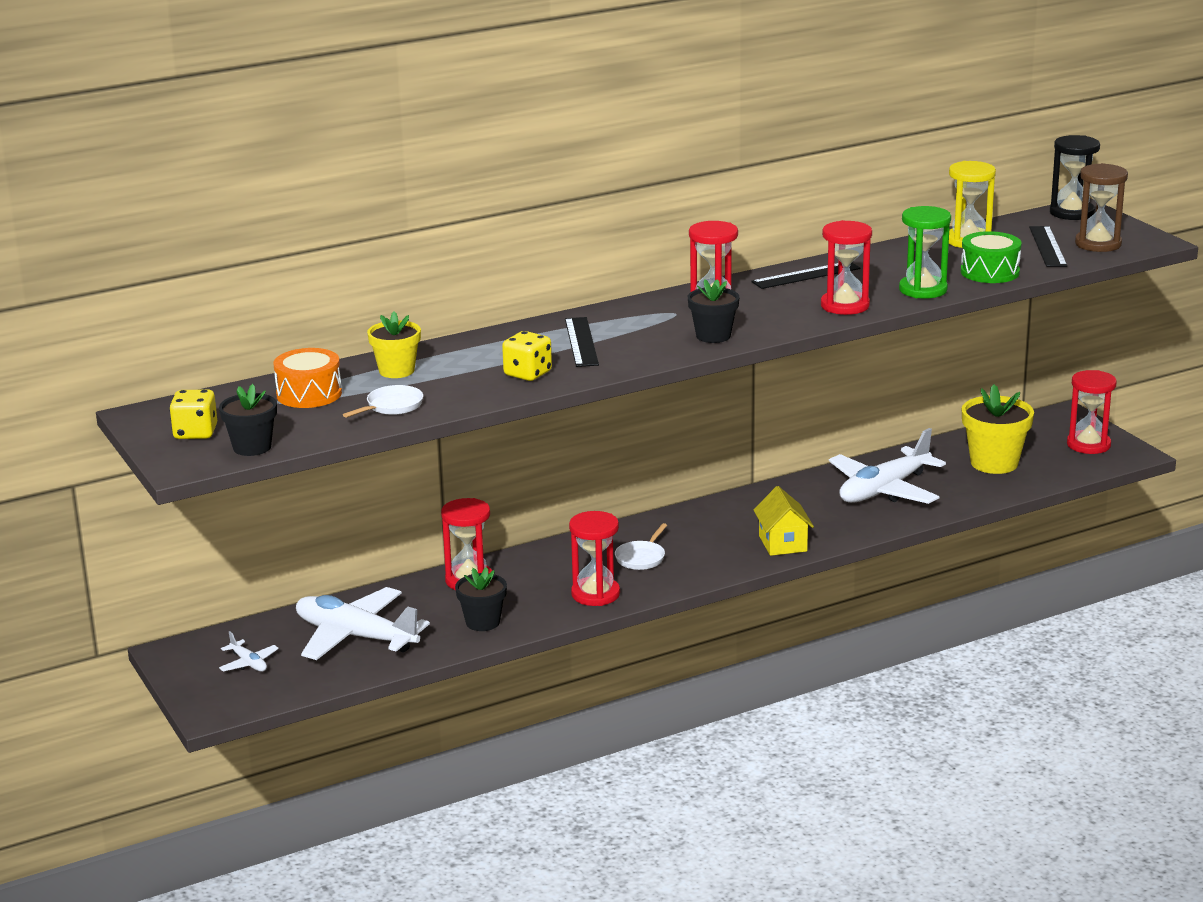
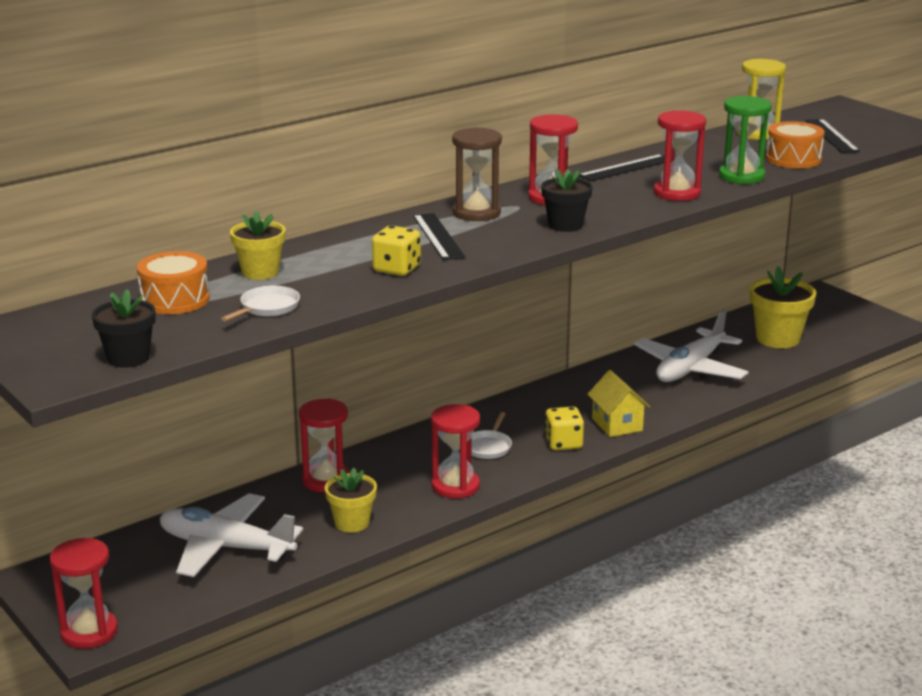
camera: 10 degrees left, 0 degrees up
yellow dice [169,389,217,439] -> yellow dice moved to [545,407,584,450]
white plane [219,631,279,672] -> none
black flower pot [455,567,507,631] -> yellow flower pot [325,468,377,533]
green drum [961,231,1022,283] -> orange drum [766,121,825,168]
black hourglass [1050,135,1100,220] -> none
red hourglass [1067,370,1117,454] -> red hourglass moved to [50,538,118,649]
brown hourglass [1075,163,1128,252] -> brown hourglass moved to [452,127,502,221]

